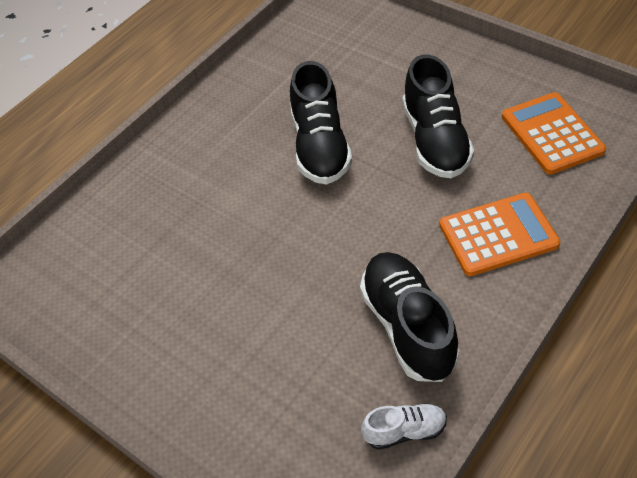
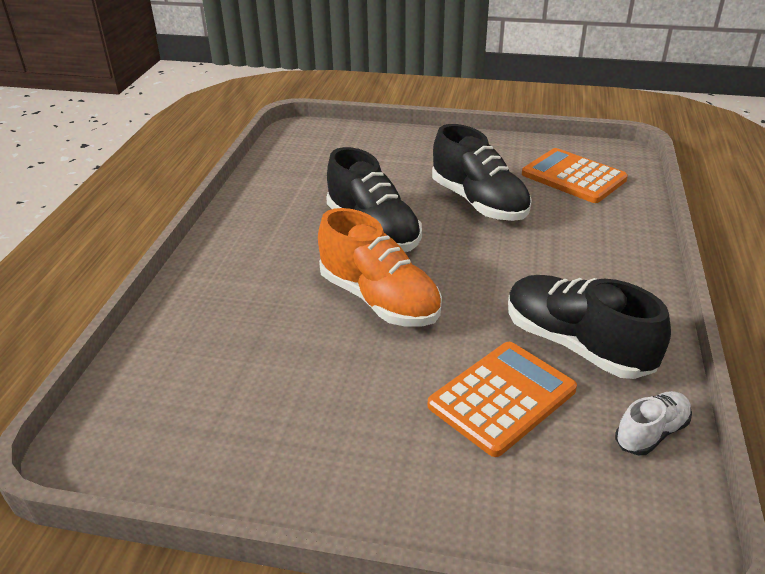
camera: 30 degrees left, 15 degrees down
orange calculator [439,193,560,276] -> orange calculator moved to [428,342,577,457]
none -> orange shoe [318,208,442,327]

